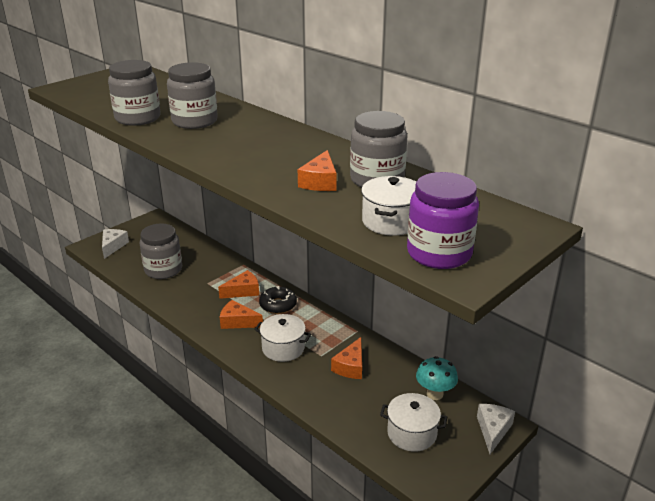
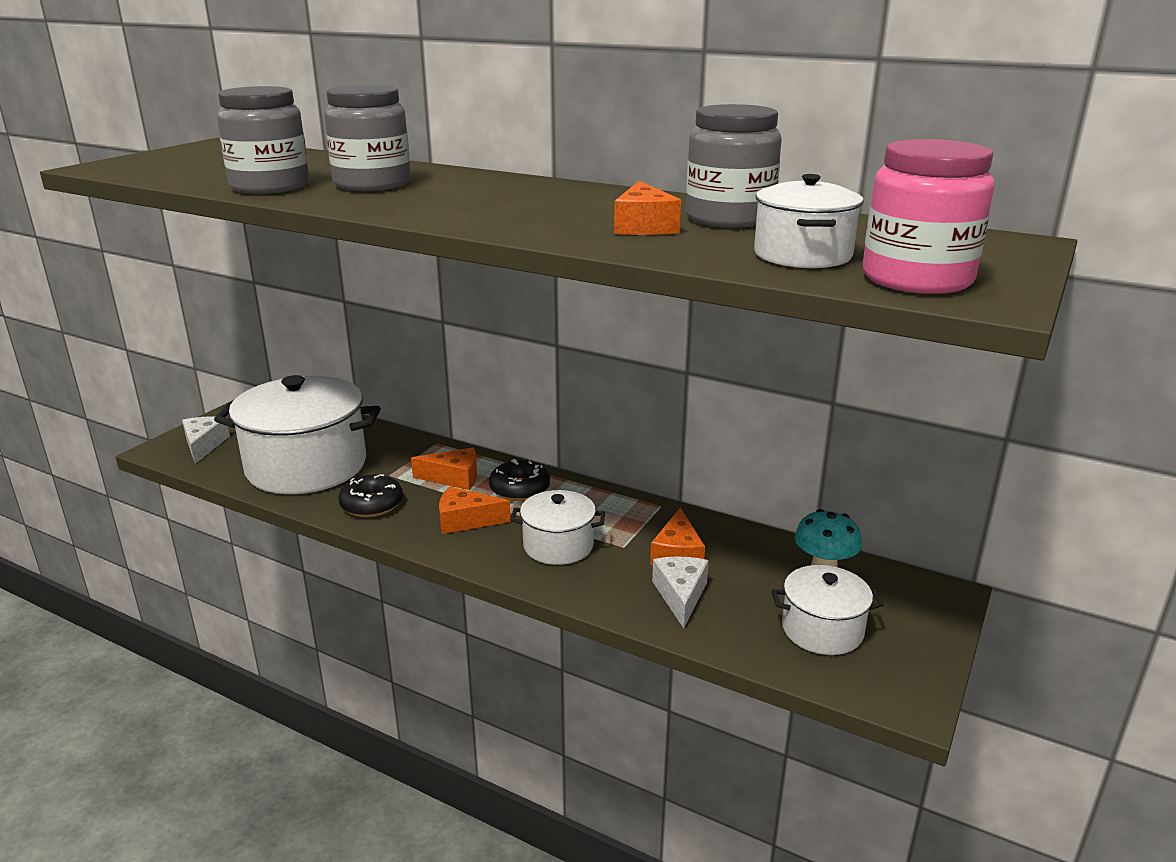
camera: 15 degrees left, 5 degrees down
grey jar [140,223,182,279] -> white pot [214,375,381,494]
orange cheese [218,270,259,299] -> orange cheese turned 45 degrees clockwise [411,447,477,490]
purple jar [407,172,479,269] -> pink jar [863,139,995,294]
white cheese [477,404,515,454] -> white cheese moved to [652,557,709,628]
none -> black donut [339,474,403,517]

